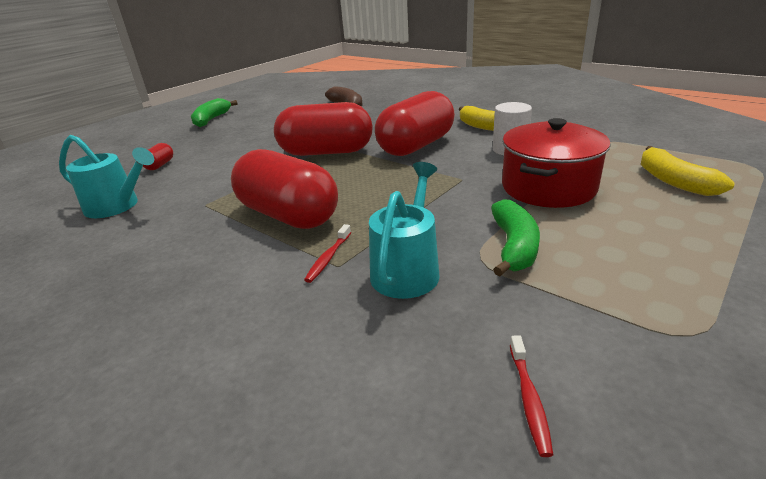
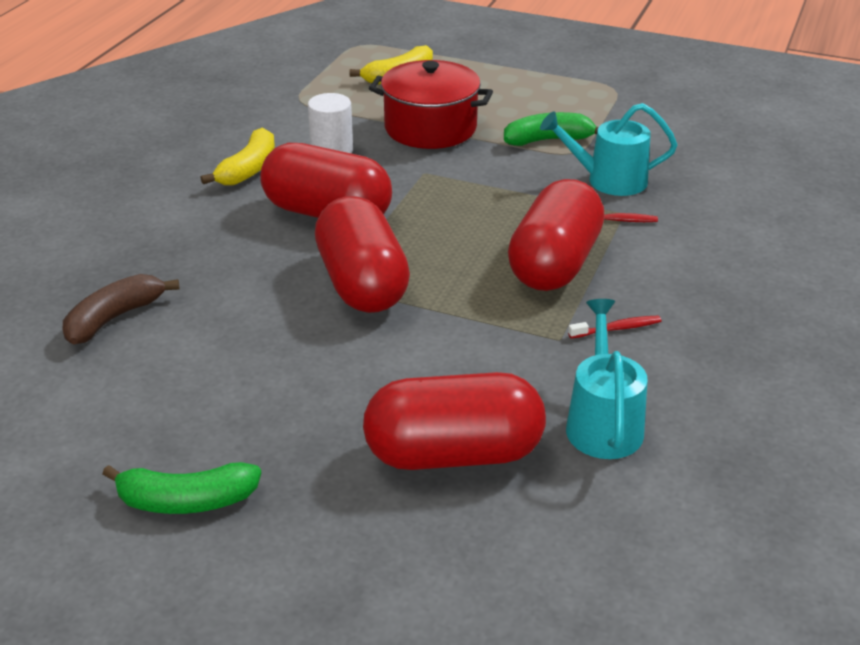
camera: 110 degrees left, 5 degrees up
red capsule [143,143,173,170] -> red capsule [363,372,546,470], size x2.46
red toothbrush [510,335,553,457] -> red toothbrush moved to [568,316,661,338]

